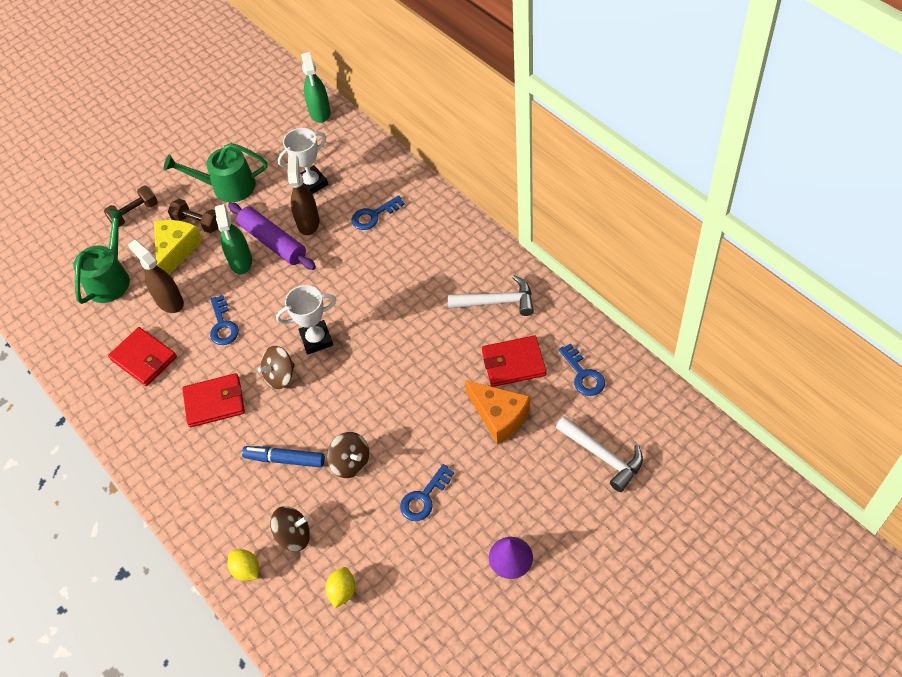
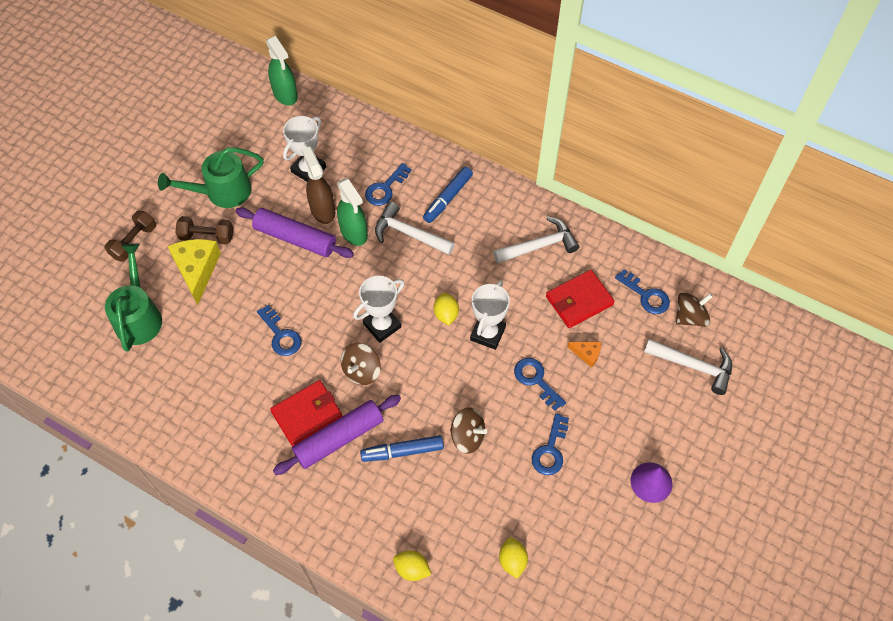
camera: 25 degrees left, 5 degrees up
red wallet [108,327,177,386] -> none
brown spray bottle [128,240,184,313] -> none
green spray bottle [215,204,252,275] -> green spray bottle moved to [337,178,368,246]
brown spinning top [270,506,310,552] -> brown spinning top moved to [676,292,713,327]
orange cheese [465,380,530,445] -> orange cheese [568,342,601,368], size x0.50
none -> purple rolling pin [273,395,401,475]
none -> white hammer [375,202,455,255]
none -> blue marker [423,167,473,223]
none -> yellow lemon [434,293,459,325]
none -> white trophy [470,280,510,350]
none -> blue key [514,358,566,411]

